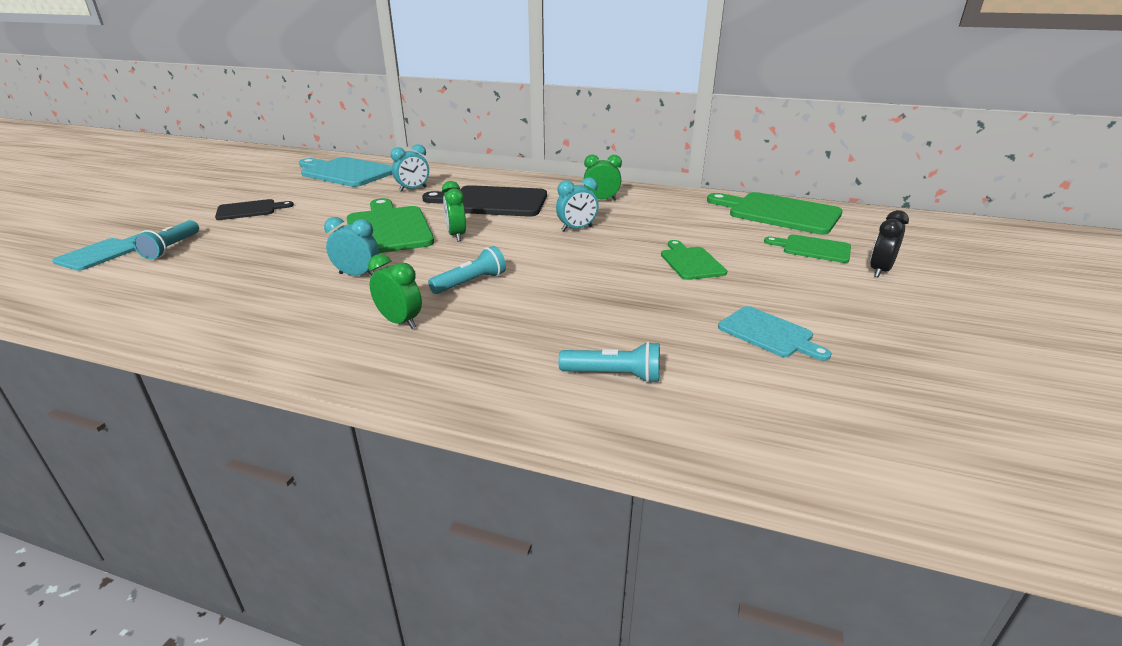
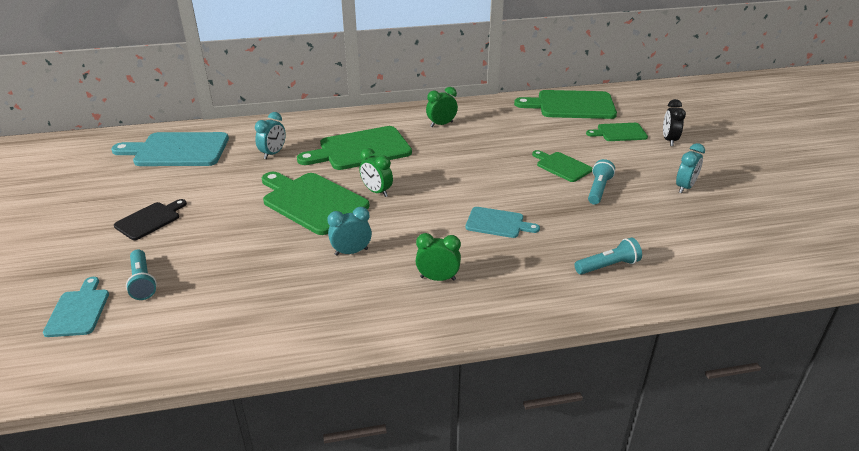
camera: 30 degrees left, 5 degrees up
black cutting board [422,185,547,217] -> green cutting board [297,126,412,170]
turquoise flashlight [428,246,506,294] -> turquoise flashlight moved to [588,159,615,205]
turquoise clock [556,177,599,231] -> turquoise clock moved to [676,143,705,193]
turquoise cutting board [718,306,832,361] -> turquoise cutting board moved to [466,207,540,238]

